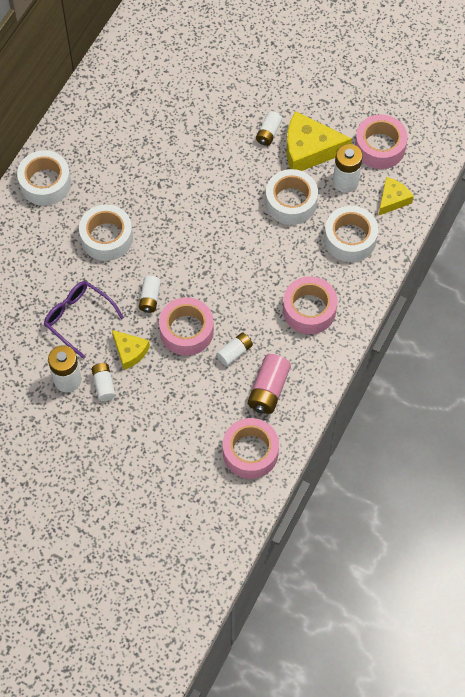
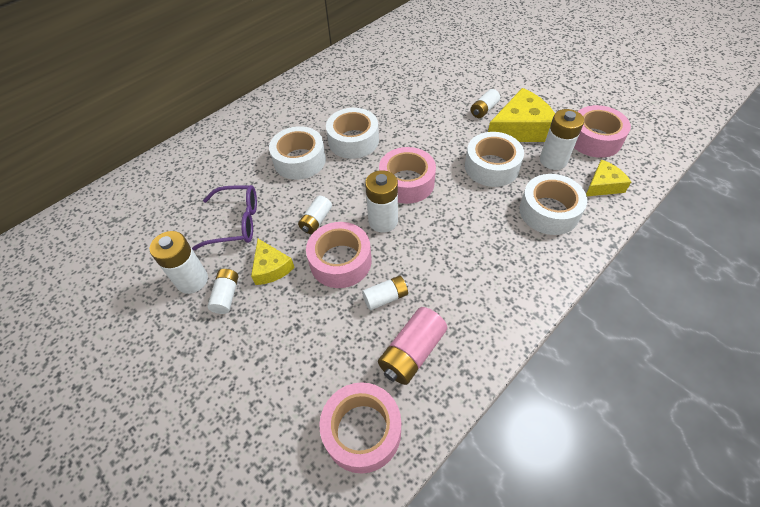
camera: 20 degrees right, 10 degrees down
white tape [17,150,71,206] -> white tape moved to [326,108,379,159]
purple glasses [44,281,124,359] -> purple glasses turned 120 degrees clockwise [192,185,257,250]
pink tape [283,276,337,334] -> pink tape moved to [379,147,436,204]
yellow cheese [286,111,352,171] -> yellow cheese turned 135 degrees clockwise [488,88,555,142]
none -> white battery [365,170,398,233]

